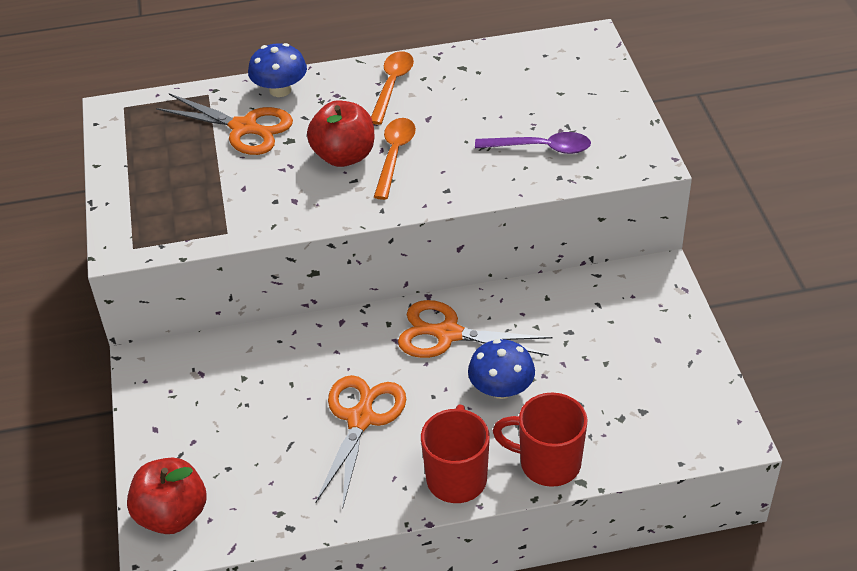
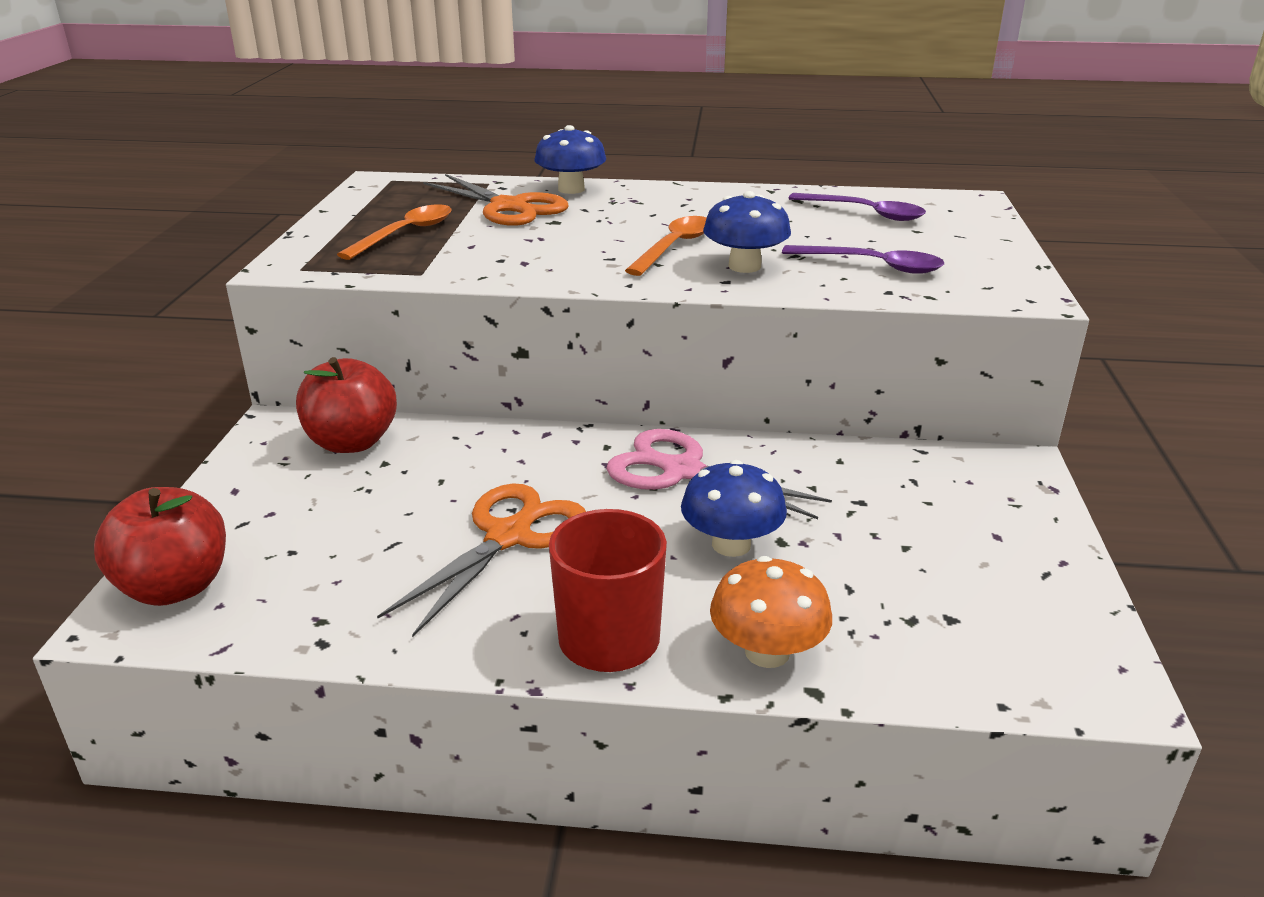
camera: 15 degrees right, 15 degrees down
red apple [307,101,374,167] -> red apple moved to [296,357,397,453]
orange spoon [371,51,414,125] -> orange spoon moved to [337,204,452,260]
orange scissors [398,300,553,358] -> pink scissors [606,429,832,519]
red mug [493,393,588,487] -> orange mushroom [710,556,832,668]
none -> blue mushroom [703,191,791,273]
none -> purple spoon [788,193,926,221]

